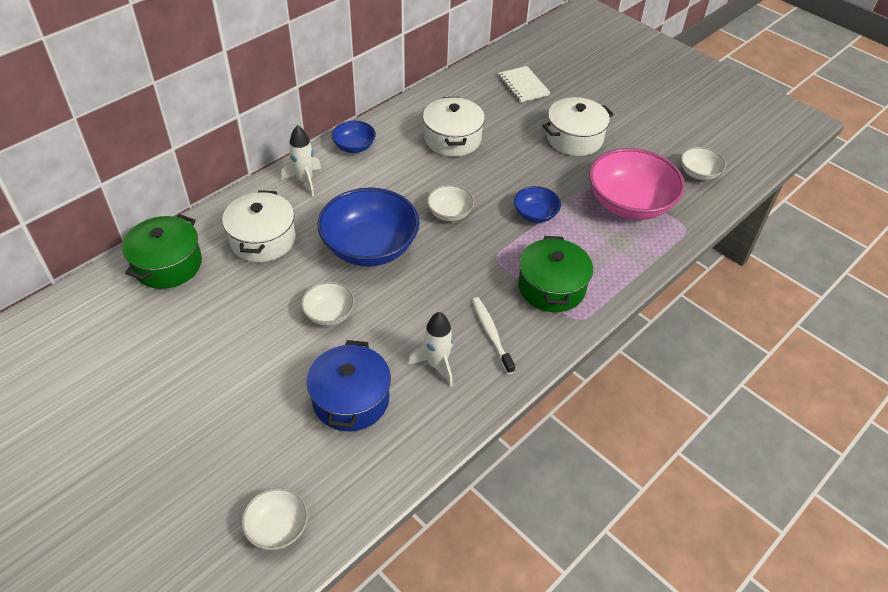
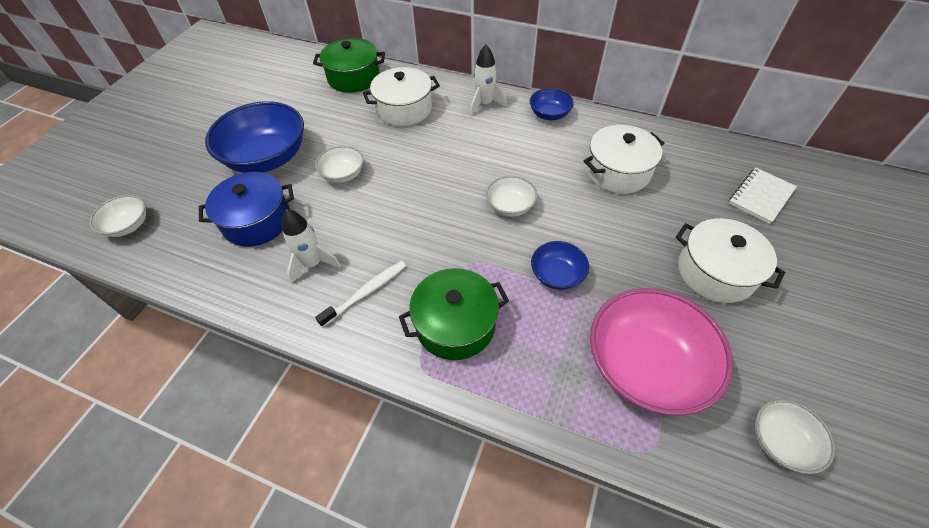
camera: 70 degrees right, 5 degrees up
blue bowl [317,187,419,266] -> blue bowl moved to [205,101,304,173]

